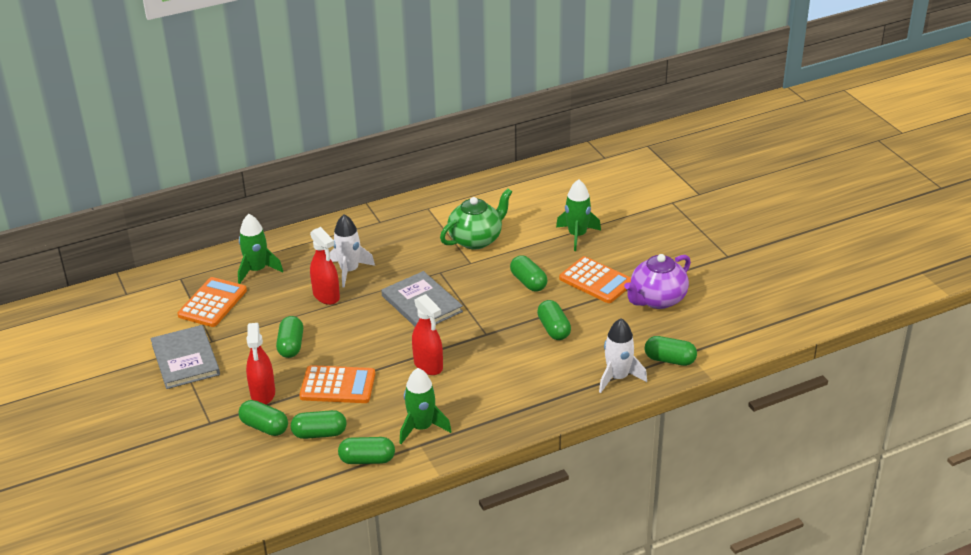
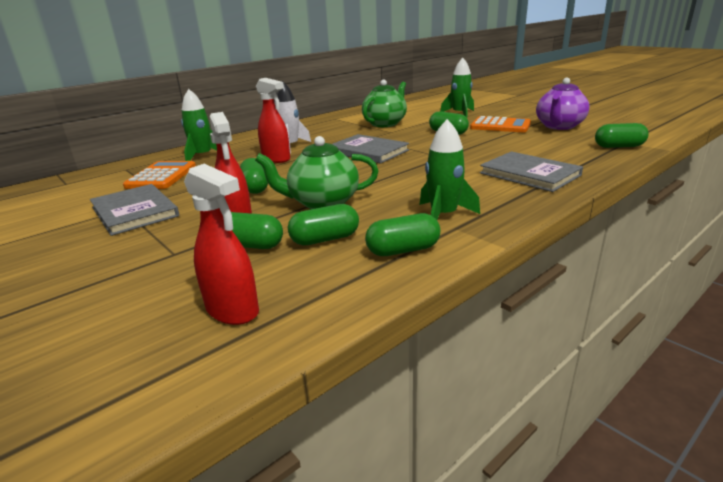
camera: 15 degrees left, 10 degrees down
orange calculator [299,365,375,403] -> green teapot [255,136,378,209]
red spray bottle [412,294,443,375] -> red spray bottle moved to [184,164,259,325]
green capsule [537,300,571,340] -> none
white rocket [599,318,647,393] -> none
none -> grey book [480,151,583,192]

